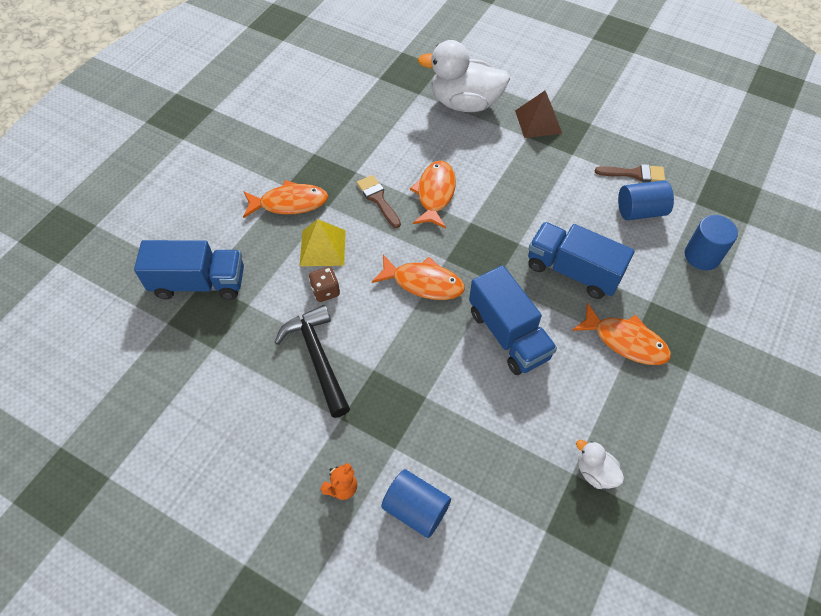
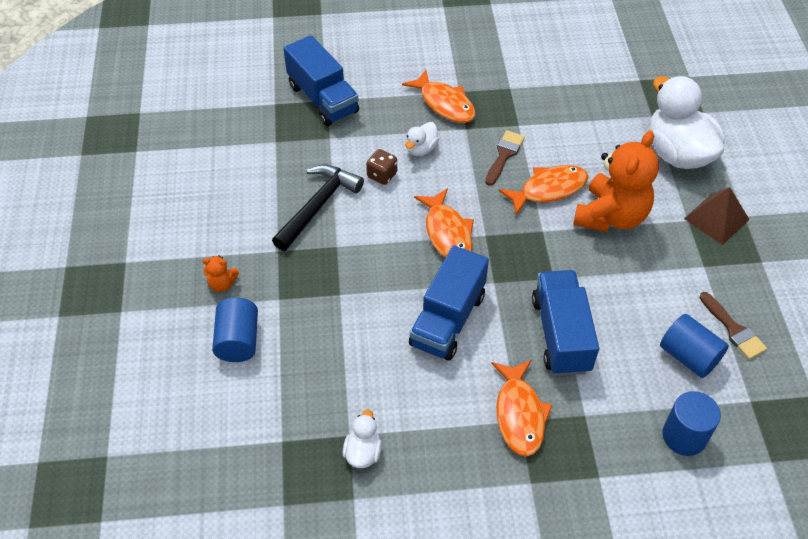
camera: 55 degrees right, 5 degrees down
yellow pyramid [300,219,346,266] -> white duck [405,122,439,156]
none -> orange teddy bear [573,130,659,232]

